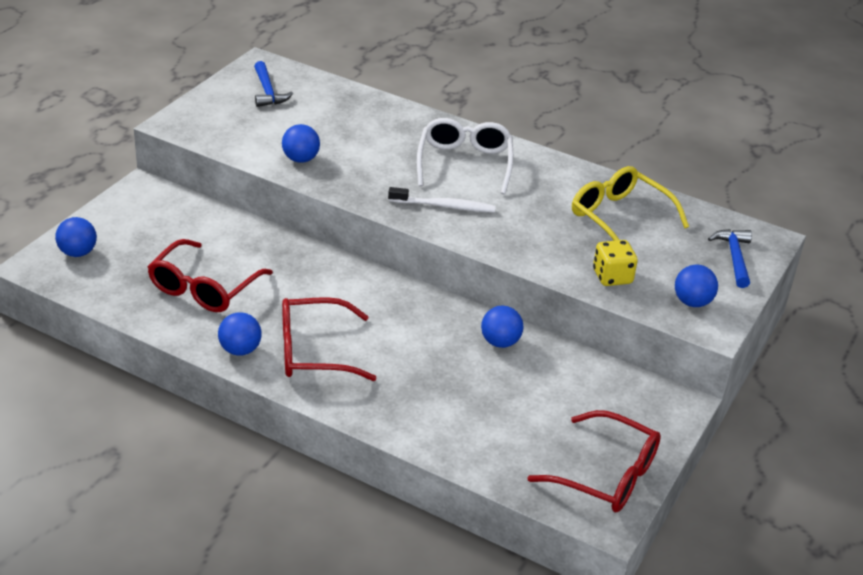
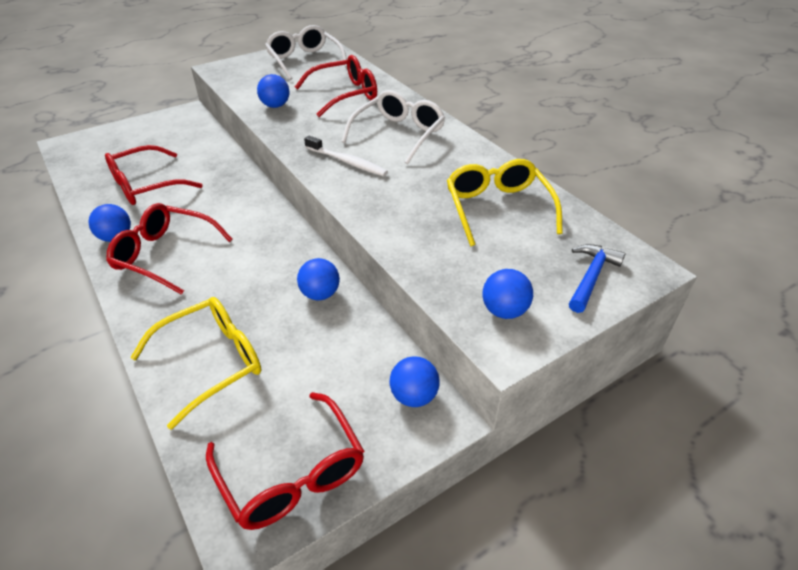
camera: 30 degrees right, 5 degrees up
blue ball [55,217,97,257] -> blue ball moved to [390,356,440,407]
blue hammer [254,61,293,107] -> white glasses [265,25,347,80]
yellow dice [593,240,638,286] -> none
none -> yellow glasses [130,297,262,430]
none -> red glasses [295,55,377,117]

